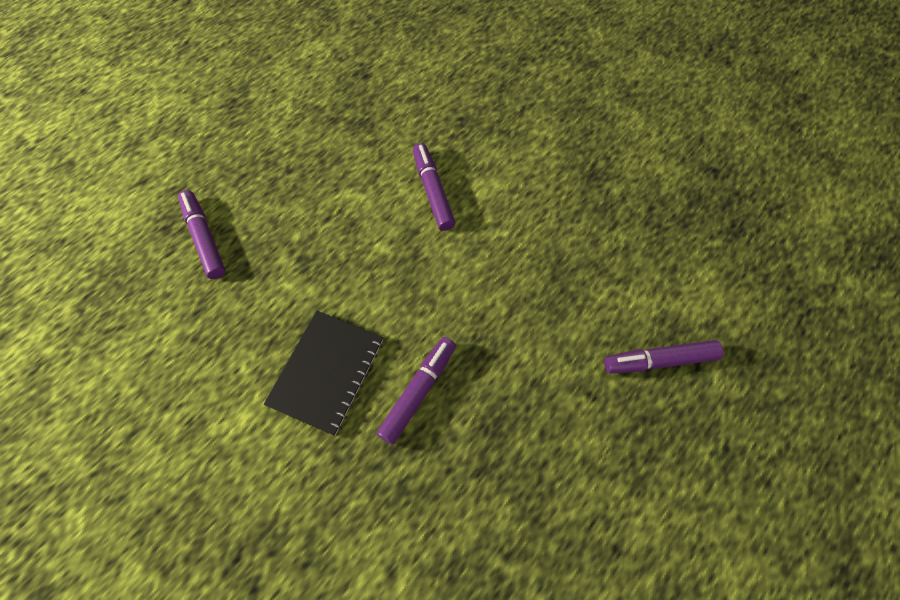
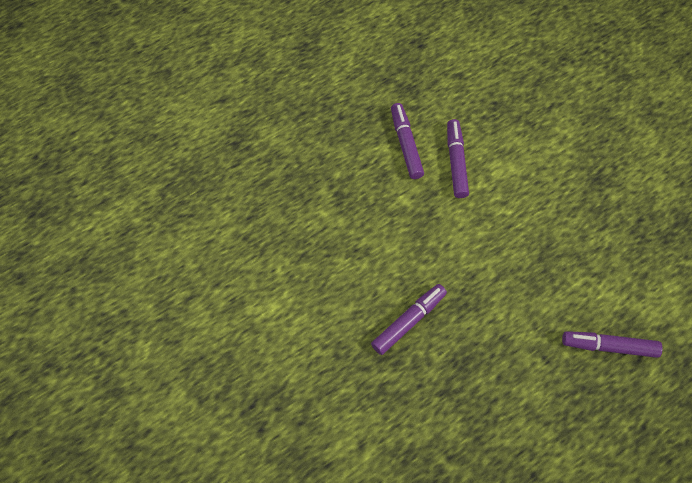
camera: 15 degrees right, 0 degrees up
purple marker [178,190,226,279] -> purple marker moved to [391,103,424,179]
black notebook [264,311,383,436] -> none

